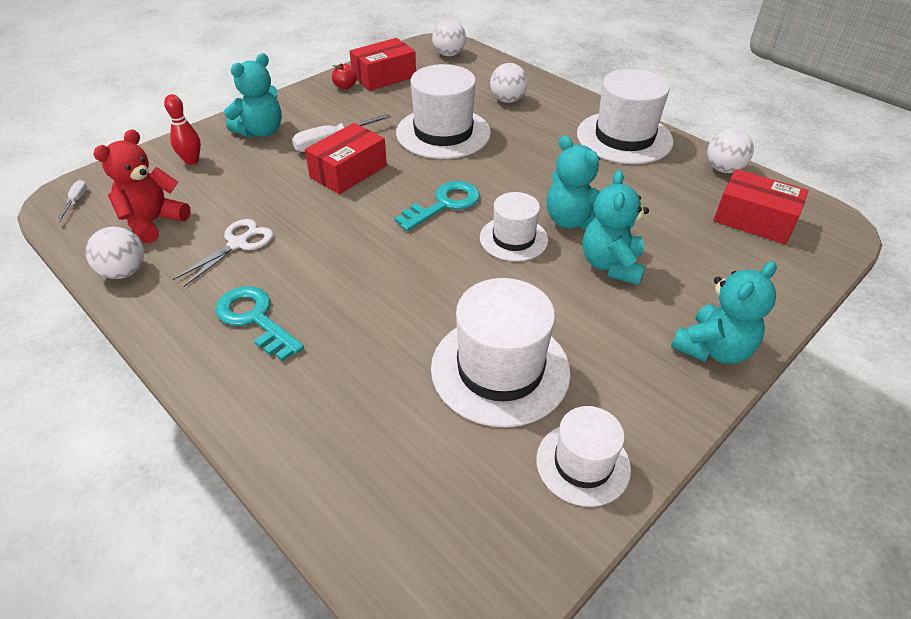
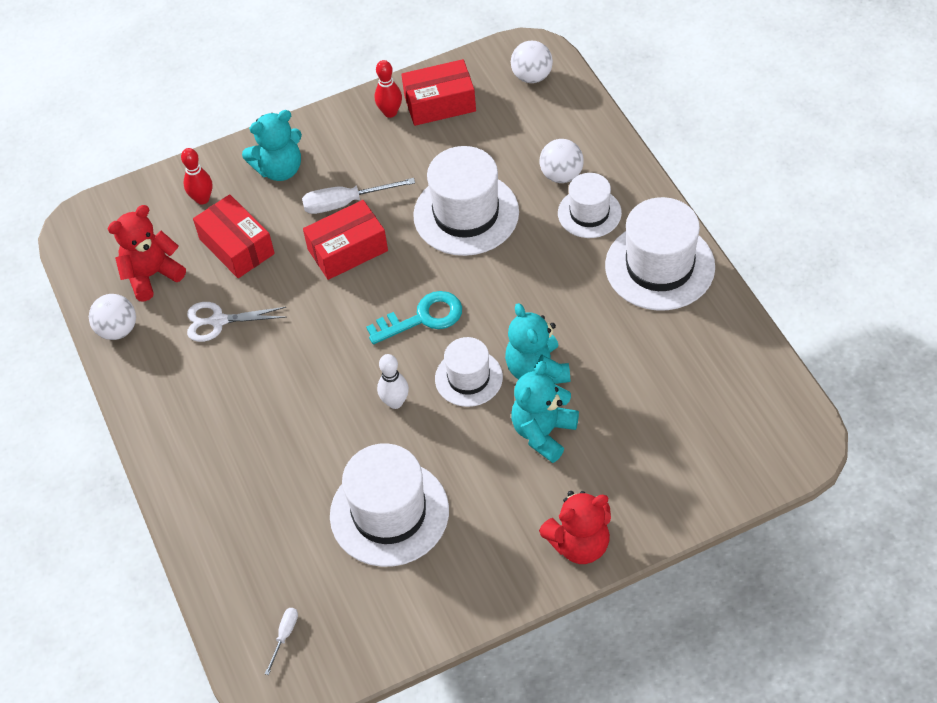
camera: 25 degrees right, 10 degrees up
white screwdriver [56,180,87,222] -> white screwdriver moved to [265,608,298,675]
white scissors [173,219,273,287] -> white scissors turned 150 degrees counterclockwise [187,302,286,342]
turquoise key [215,286,304,362] -> none
red apple [332,63,357,89] -> red bowling pin [375,60,402,118]
white hat [536,406,631,507] -> white hat moved to [558,173,622,238]
turquoise teddy bear [671,261,777,364] -> red teddy bear [539,491,611,564]
white ball [707,129,754,173] -> none
red box [713,169,809,244] -> red box moved to [193,194,275,278]
none -> white bowling pin [377,354,409,409]

